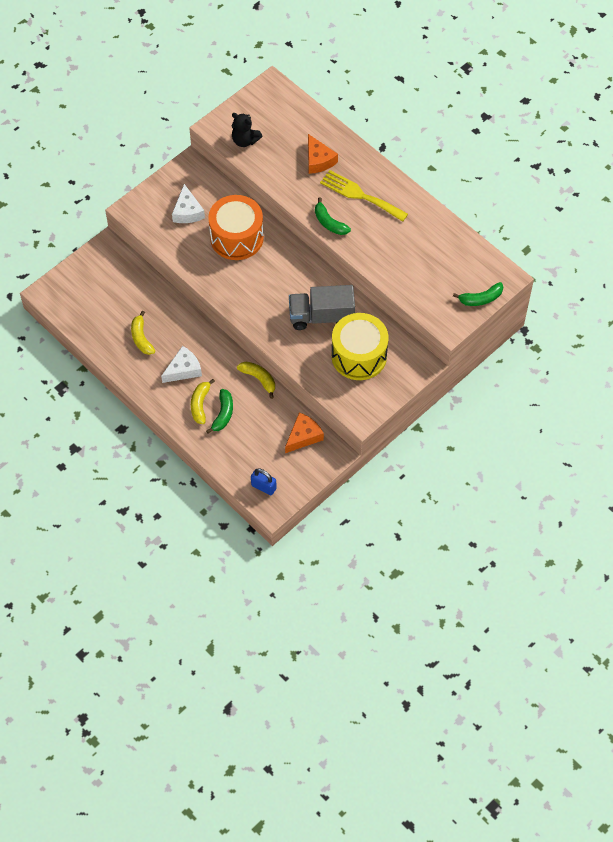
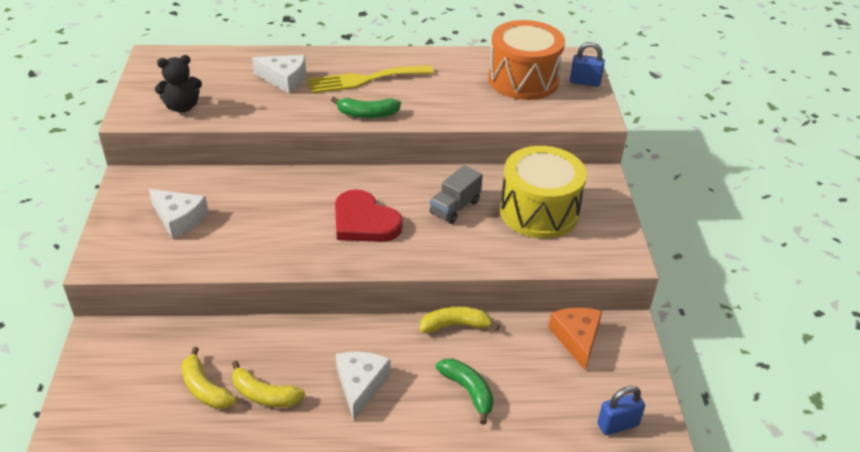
camera: 50 degrees left, 20 degrees down
yellow banana [191,379,215,424] -> yellow banana moved to [182,347,236,409]
orange drum [208,195,264,260] -> orange drum moved to [488,20,565,100]
grey truck [289,285,355,330] -> grey truck [430,165,483,224], size x0.62
orange cheese [308,134,338,174] -> white cheese [252,55,306,94]
green banana [453,282,503,306] -> blue padlock [570,42,605,87]
none -> red heart [335,189,403,242]

